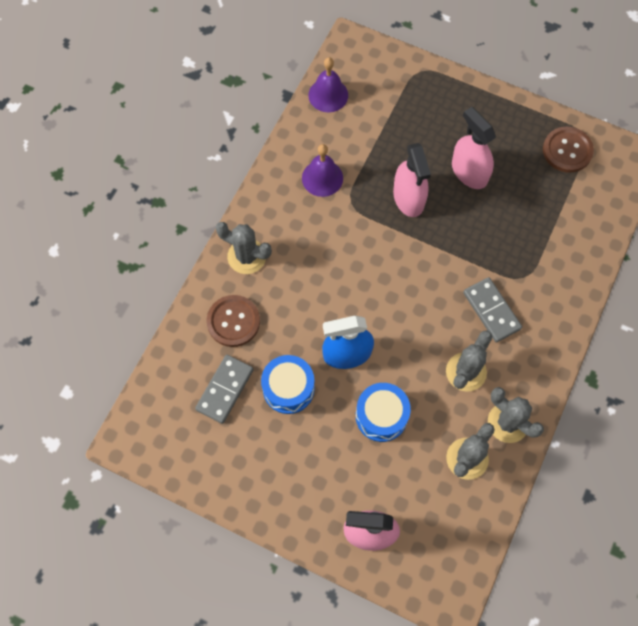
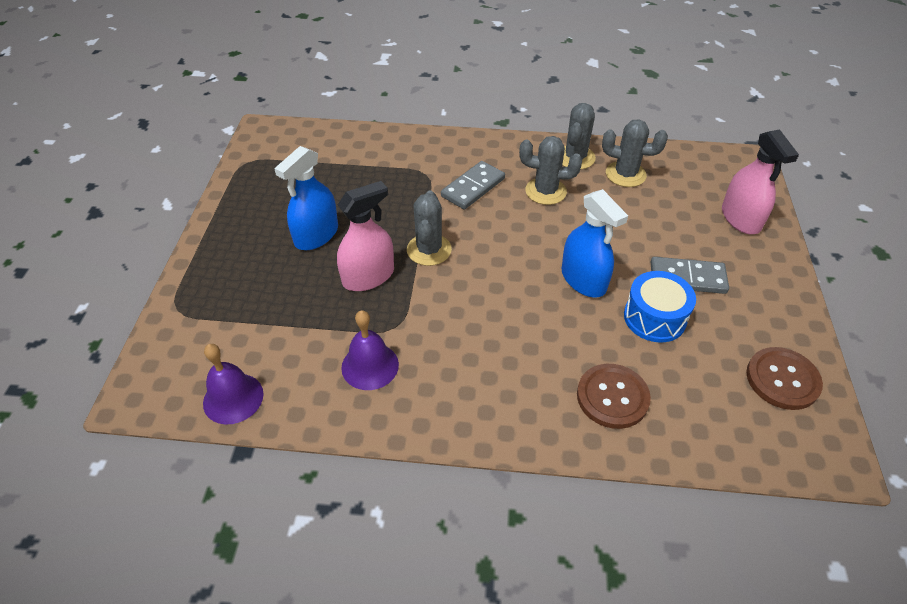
camera: 110 degrees left, 20 degrees down
grey domino [195,355,254,424] -> grey domino moved to [651,257,729,294]
grey cactus [216,222,272,274] -> grey cactus moved to [407,190,452,266]
blue drum [356,383,411,442] -> none
pink spray bottle [452,107,496,189] -> blue spray bottle [274,146,338,250]
brown button [543,127,594,173] -> brown button moved to [746,347,823,410]

